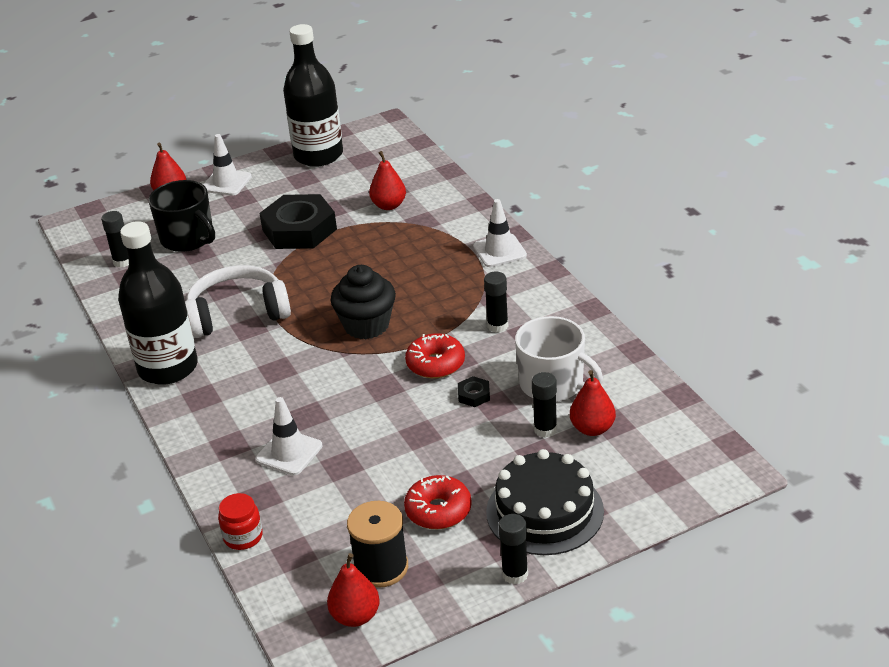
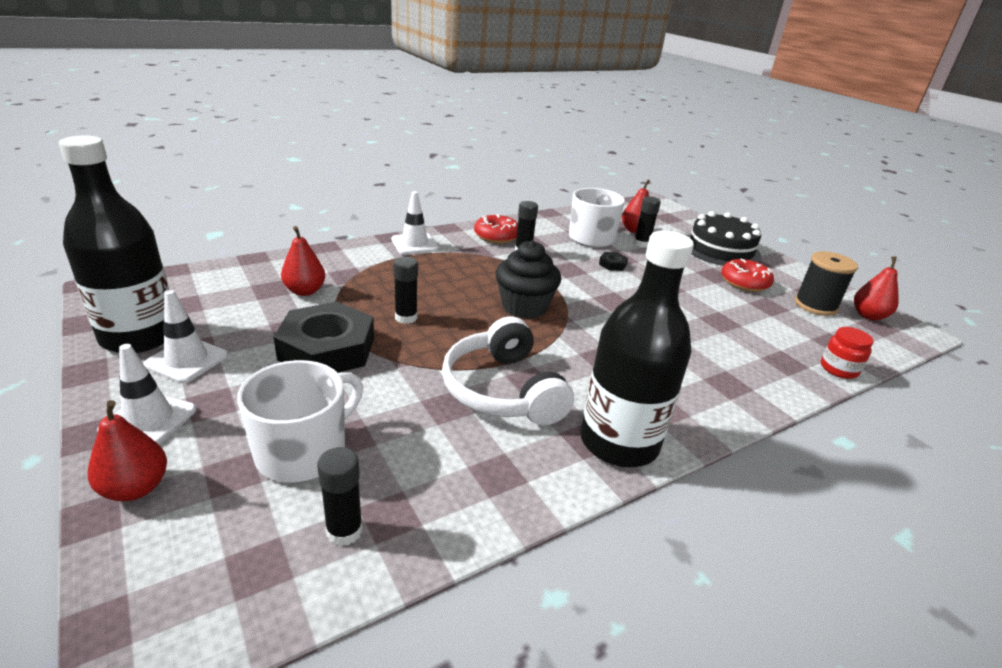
camera: 100 degrees left, 5 degrees down
black mug [149,180,215,252] -> white mug [237,360,363,483]
white traffic cone [256,397,322,475] -> white traffic cone moved to [143,290,228,383]
red donut [405,333,465,379] -> red donut moved to [474,214,518,244]
black glue stick [499,514,528,584] -> black glue stick moved to [393,257,418,324]

